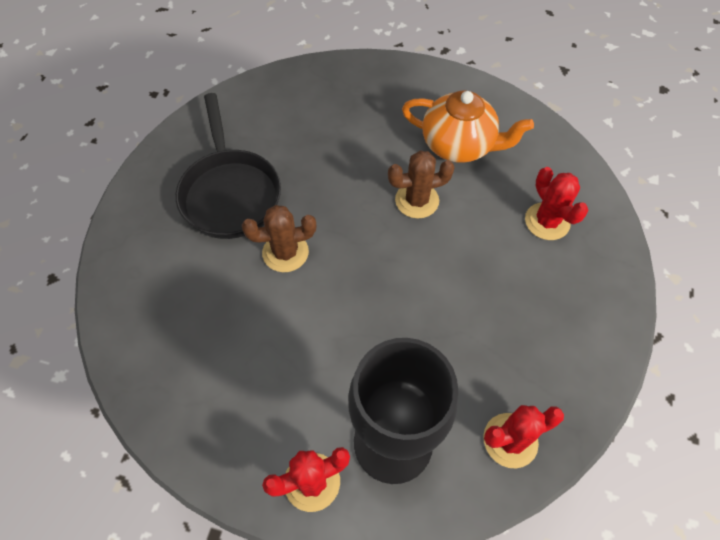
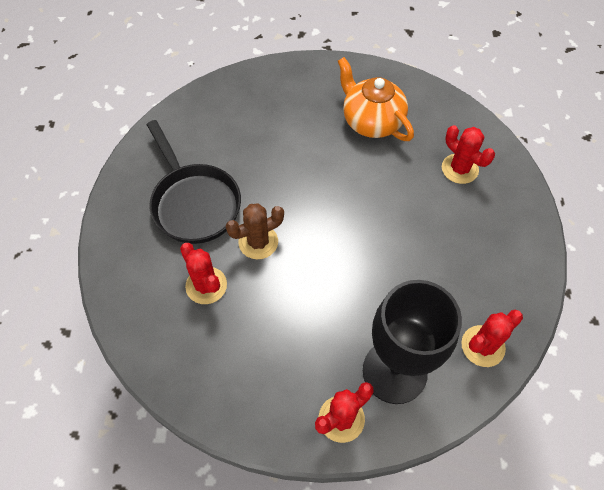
camera: 15 degrees left, 0 degrees up
brown cactus [388,150,455,219] -> none
orange teapot [402,90,534,163] -> orange teapot turned 135 degrees counterclockwise [338,57,414,141]
none -> red cactus [180,243,227,304]

